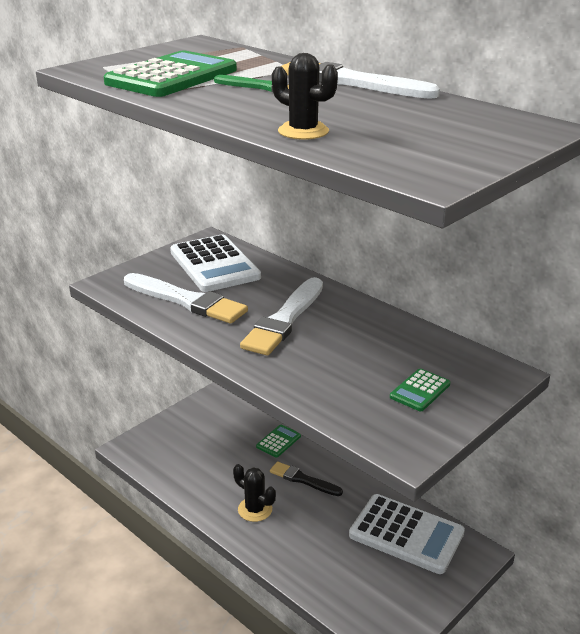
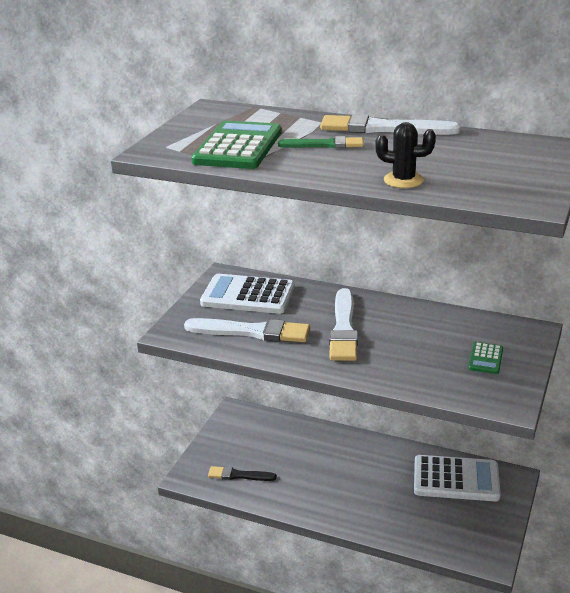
camera: 20 degrees left, 0 degrees up
white calculator [170,234,261,292] -> white calculator turned 150 degrees clockwise [200,274,295,314]
black cactus [233,464,276,522] -> none
green calculator [256,425,301,457] -> none
black brush [270,462,343,496] -> black brush moved to [208,466,277,481]

